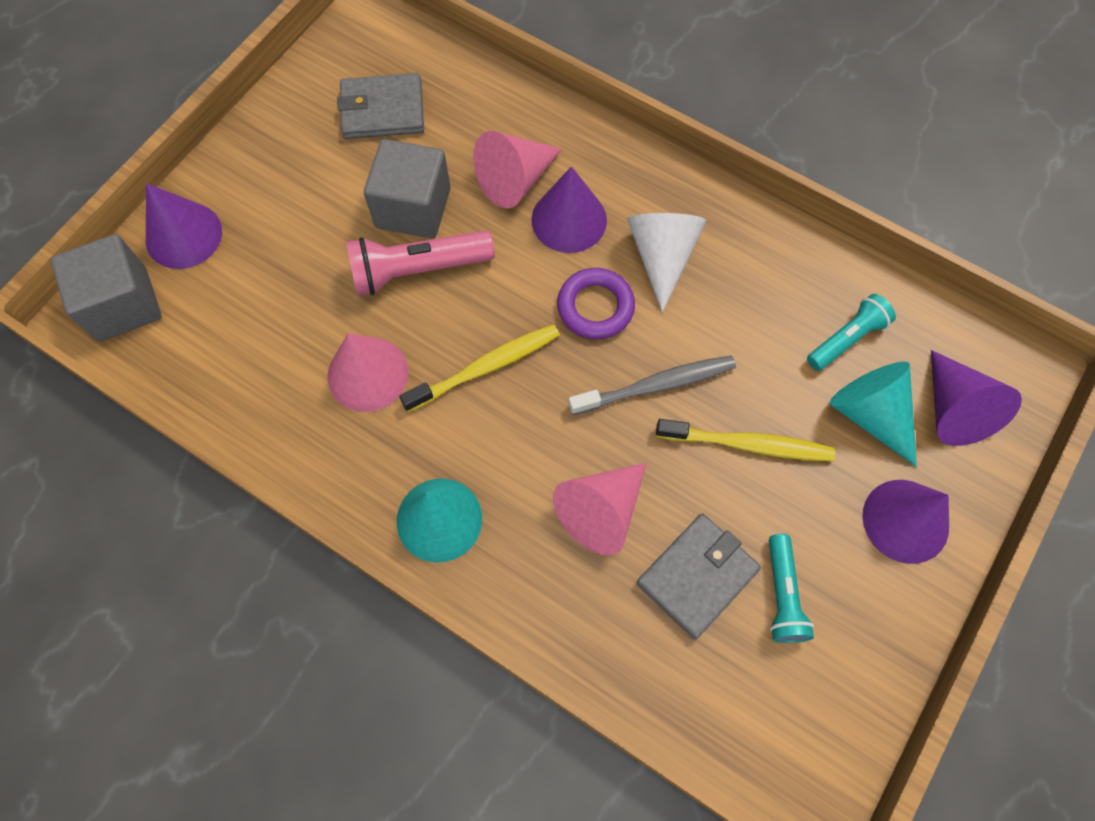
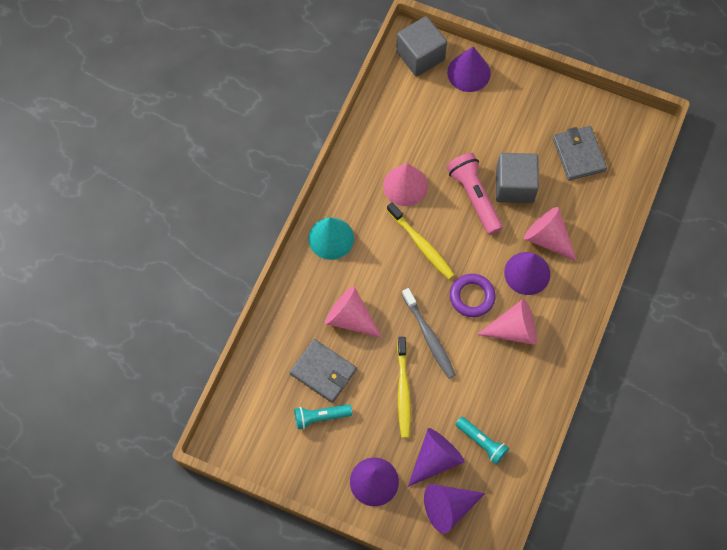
camera: 80 degrees right, 0 degrees up
white cone [627,213,707,312] -> pink cone [477,299,537,345]
turquoise cone [830,362,917,467] -> purple cone [408,428,465,487]

